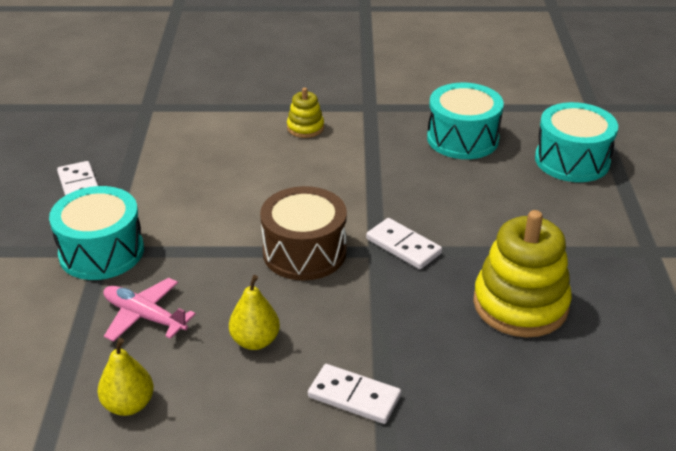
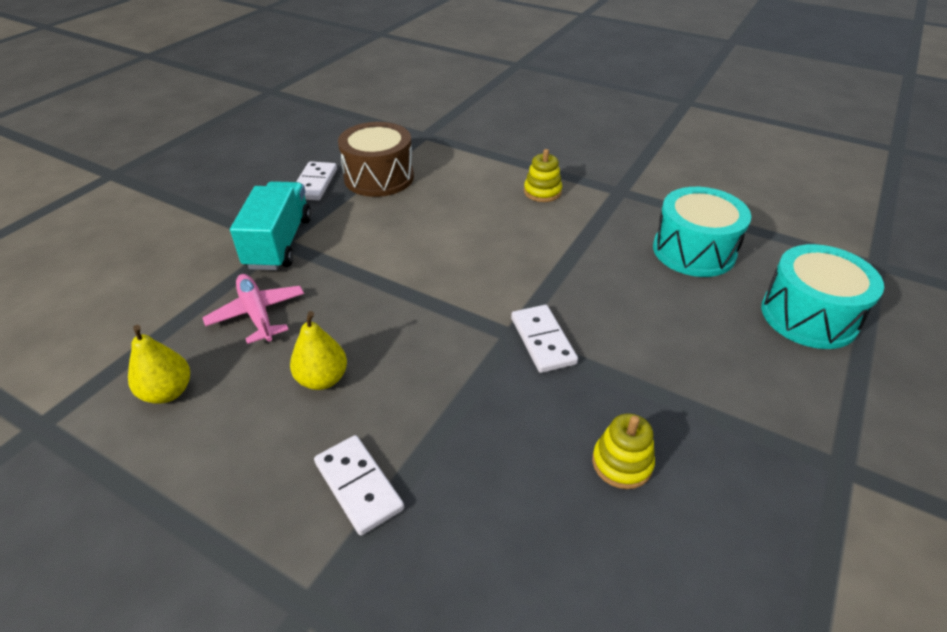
camera: 30 degrees right, 5 degrees up
turquoise drum [49,186,144,280] -> turquoise truck [230,181,311,270]
brown drum [260,186,347,280] -> brown drum moved to [338,122,414,197]
yellow stacking toy [473,210,572,337] -> yellow stacking toy [592,414,655,489], size x0.50

